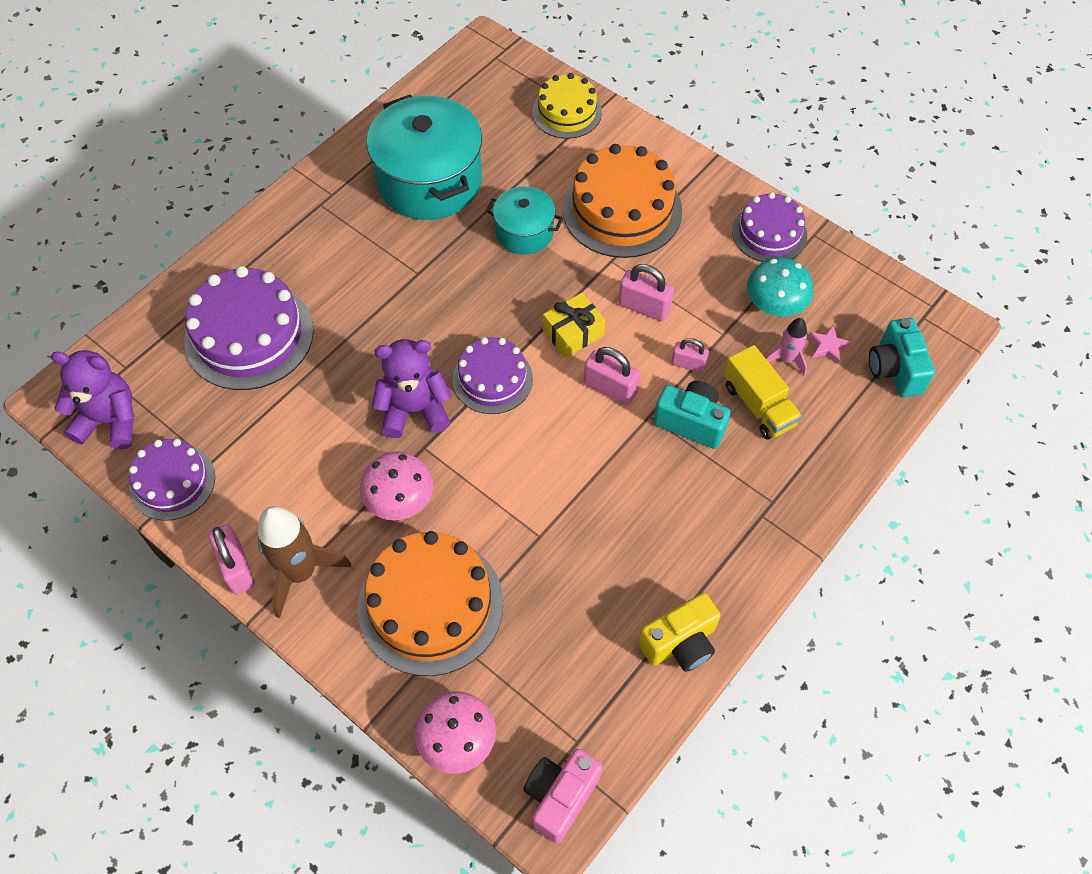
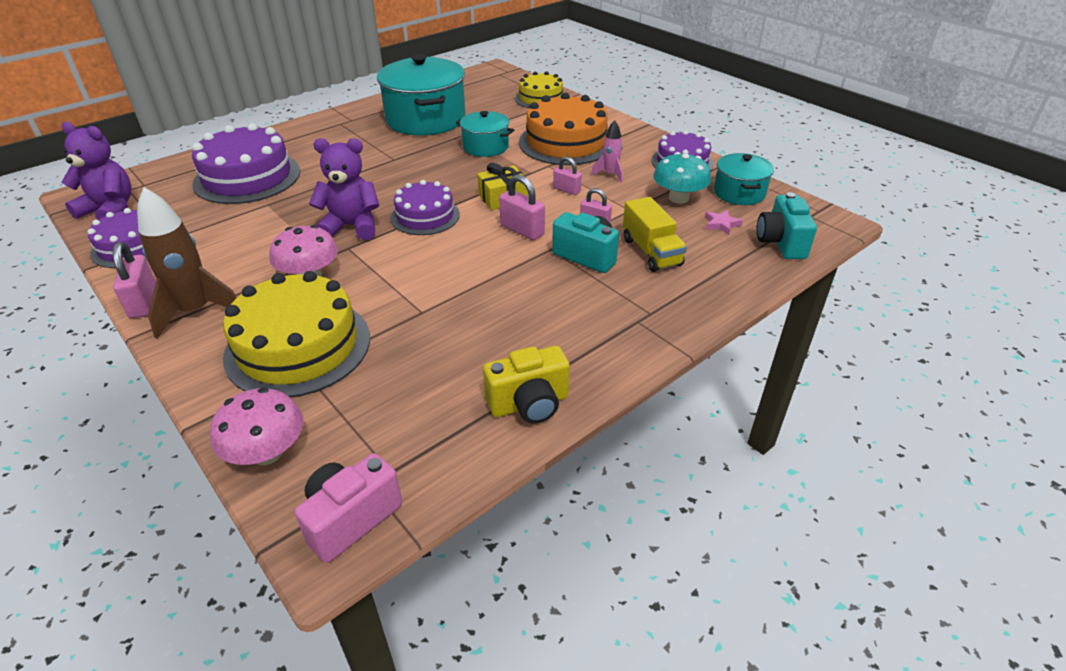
camera: 10 degrees right, 20 degrees down
orange cake [358,531,503,676] -> yellow cake [223,271,370,398]
pink padlock [618,264,674,321] -> pink padlock [553,156,582,195], size x0.65
pink rocket [766,318,807,376] -> pink rocket moved to [591,120,623,183]
none -> turquoise pot [714,153,774,205]

